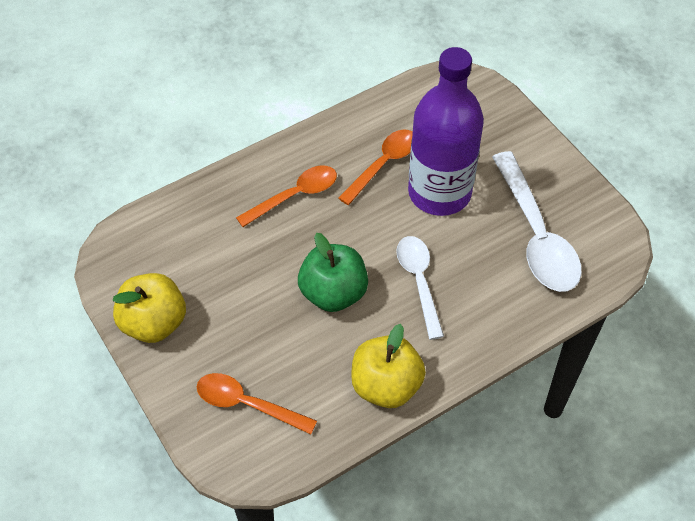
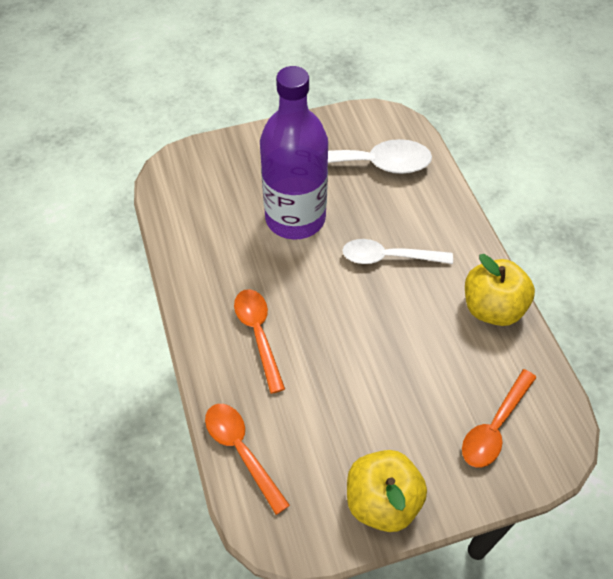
camera: 75 degrees left, 0 degrees up
green apple [298,233,368,312] -> none
orange spoon [338,129,413,205] -> orange spoon moved to [205,404,290,515]

